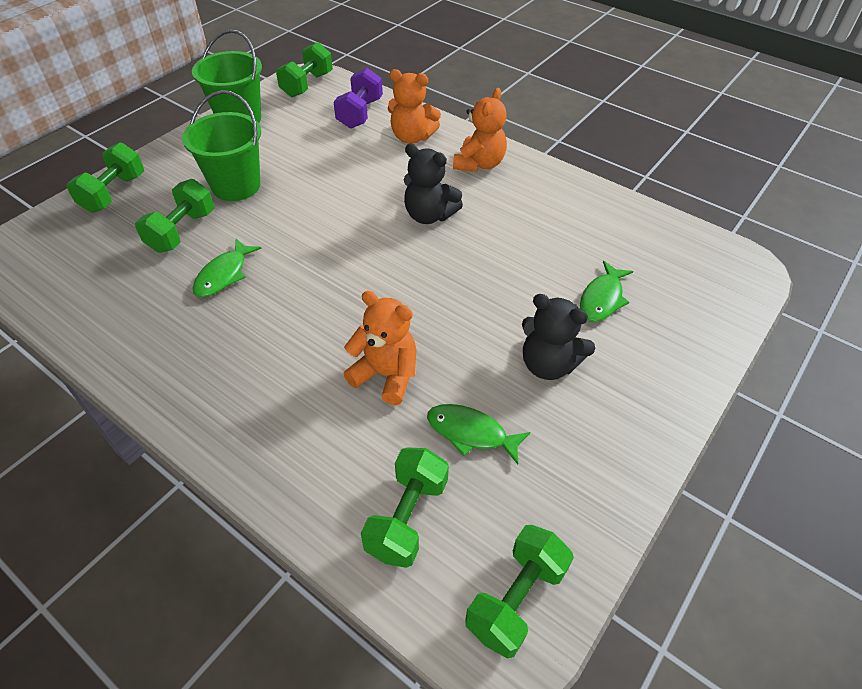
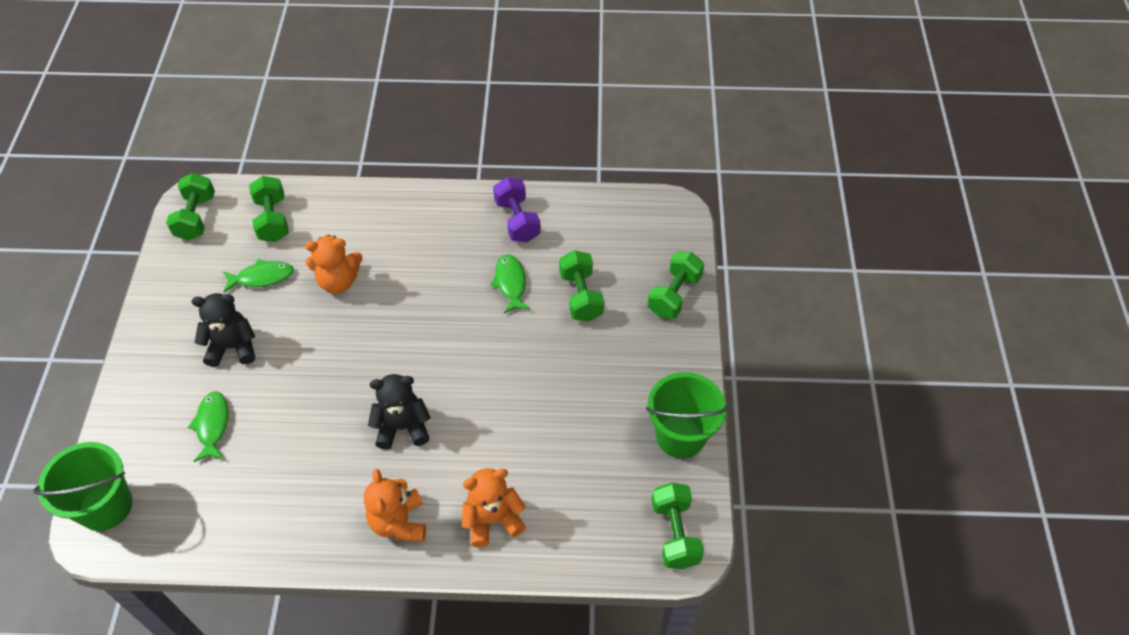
camera: 145 degrees right, 5 degrees up
green dumbbell [67,142,144,213] -> green dumbbell turned 45 degrees clockwise [647,252,704,319]
green bucket [182,90,261,201] -> green bucket moved to [34,442,132,531]
purple dumbbell [334,68,383,129] -> purple dumbbell moved to [493,177,541,242]

